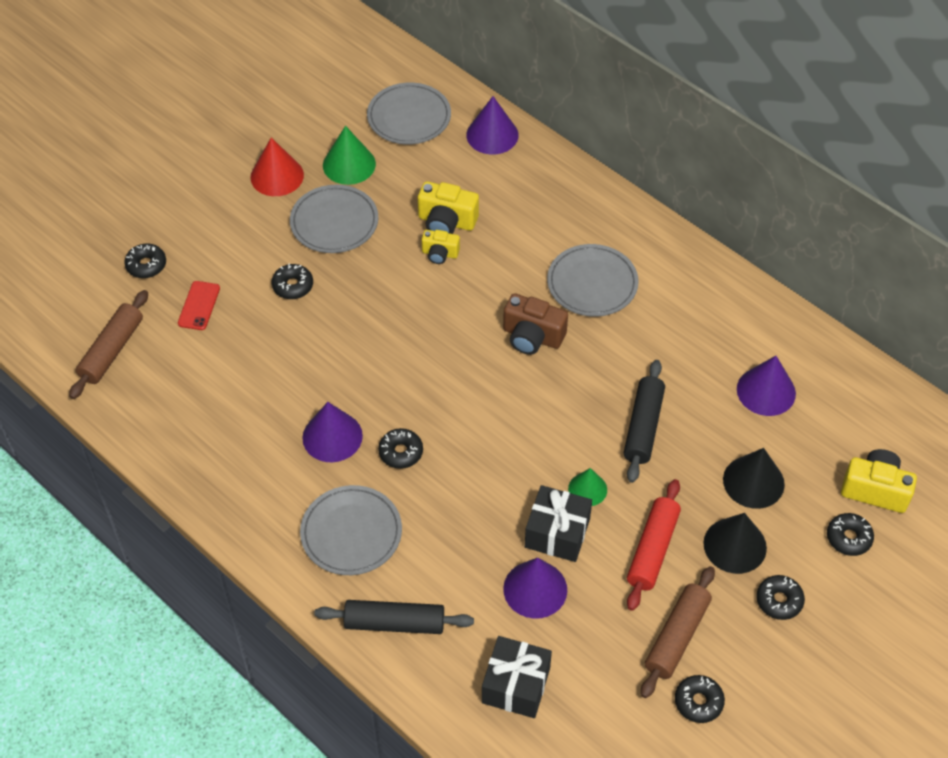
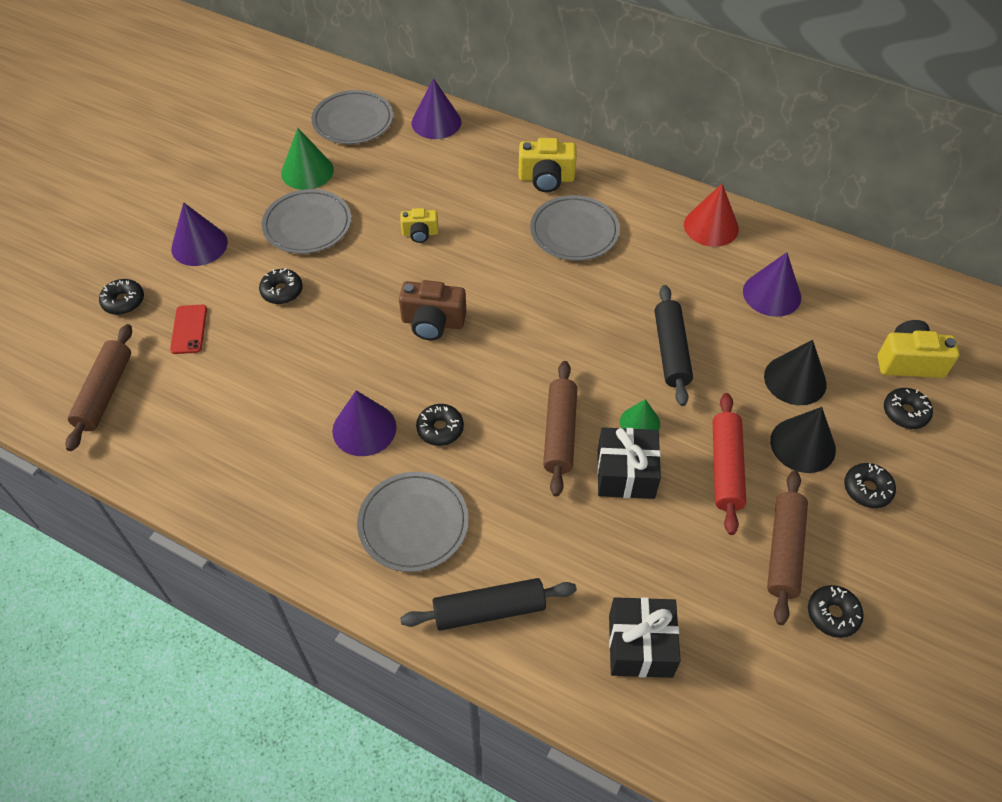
camera: 15 degrees left, 0 degrees up
red cone [250,137,304,196] -> red cone moved to [684,184,739,247]
yellow camera [418,181,479,234] -> yellow camera moved to [518,138,577,192]
brown camera [503,293,568,355] -> brown camera moved to [399,280,466,340]
purple cone [503,557,567,619] -> purple cone moved to [171,202,228,266]
none -> brown rolling pin [543,361,577,496]

